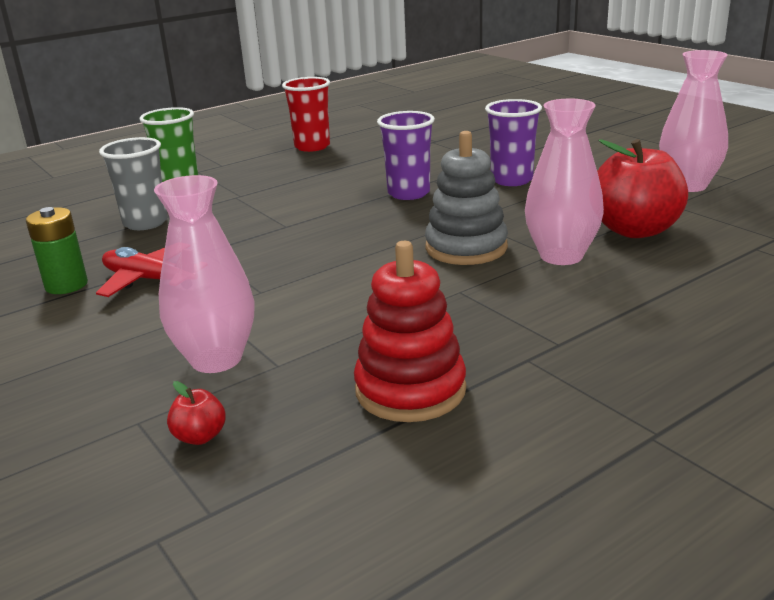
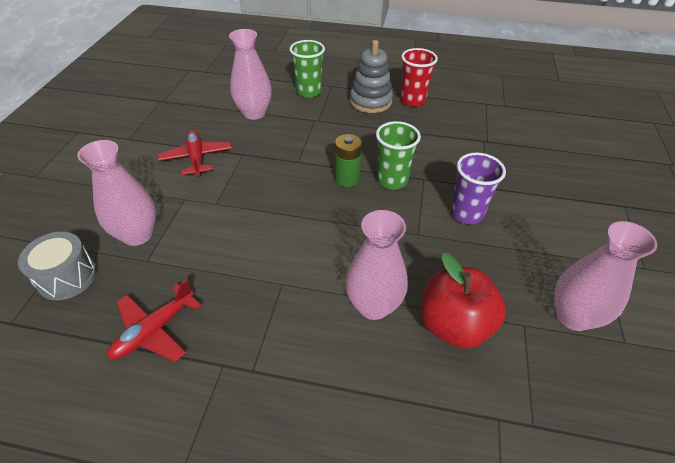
camera: 45 degrees right, 20 degrees up
green battery [26,207,88,294] -> green battery moved to [335,134,362,187]
grey cup [99,137,168,230] -> pink vase [229,29,272,120]
red apple [167,381,226,445] -> grey drum [18,232,97,300]
red stacking toy [354,241,466,422] -> red plane [107,279,201,362]
purple cup [377,111,435,200] -> green cup [376,121,421,189]
grey stacking toy [425,131,508,265] -> grey stacking toy moved to [350,40,393,113]

